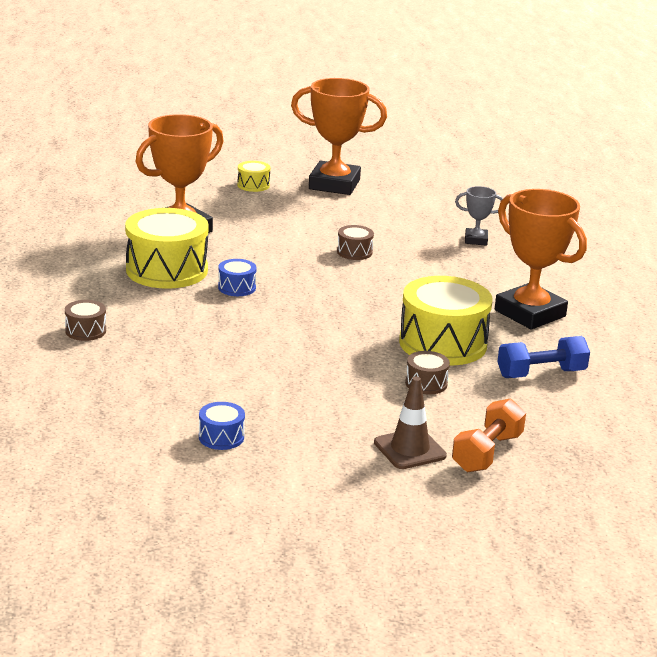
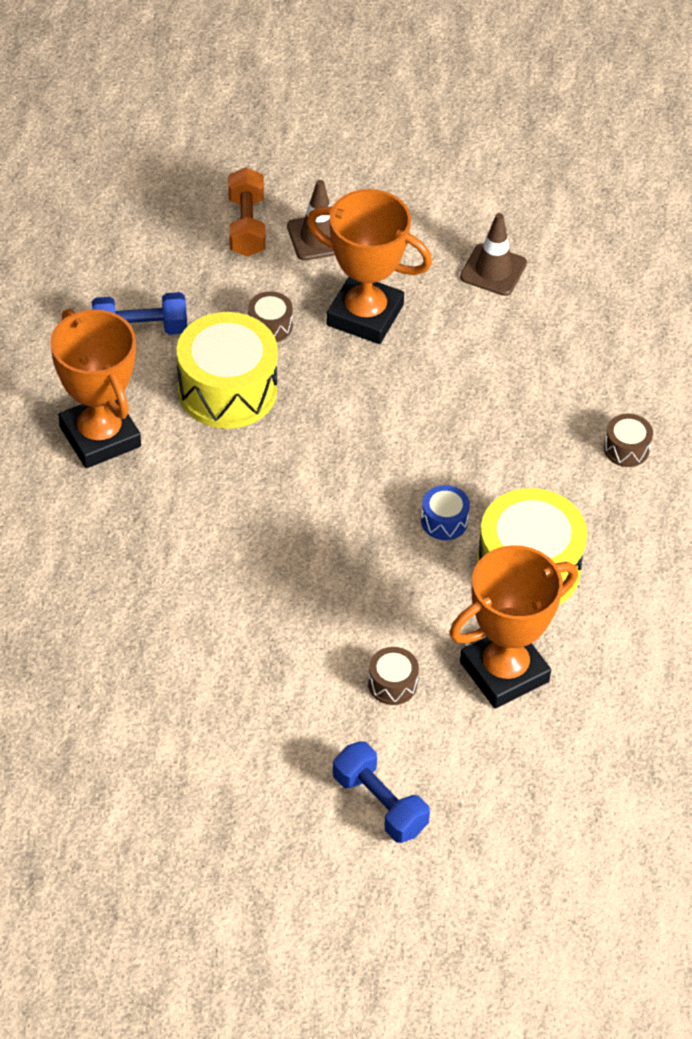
camera: 170 degrees left, 25 degrees up
blue drum [199,402,245,450] -> brown traffic cone [460,213,527,296]
yellow drum [237,161,270,192] -> blue dumbbell [333,741,430,843]
orange trophy [291,78,387,195] -> orange trophy moved to [307,189,432,344]
brown drum [337,225,374,260] -> brown drum moved to [368,647,419,705]
orange dumbbell [452,398,526,472] -> orange dumbbell turned 45 degrees counterclockwise [228,168,266,257]
grey trophy [455,186,503,246] -> none

